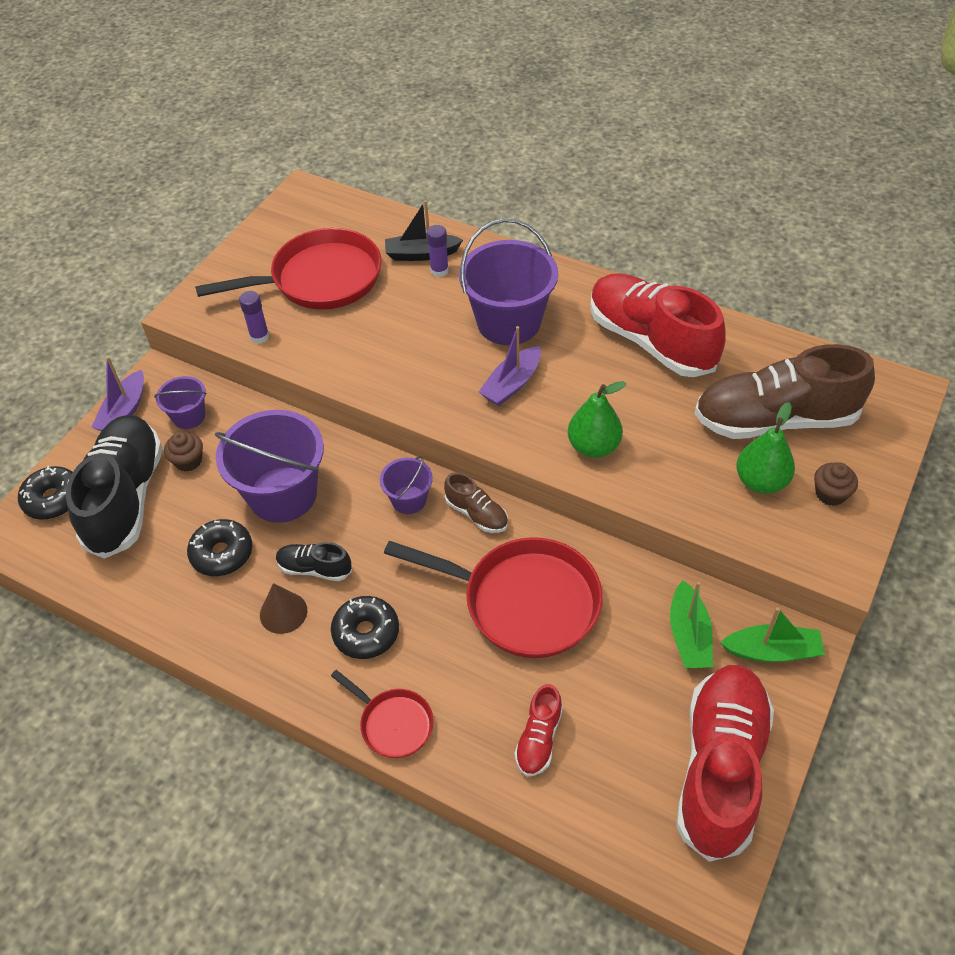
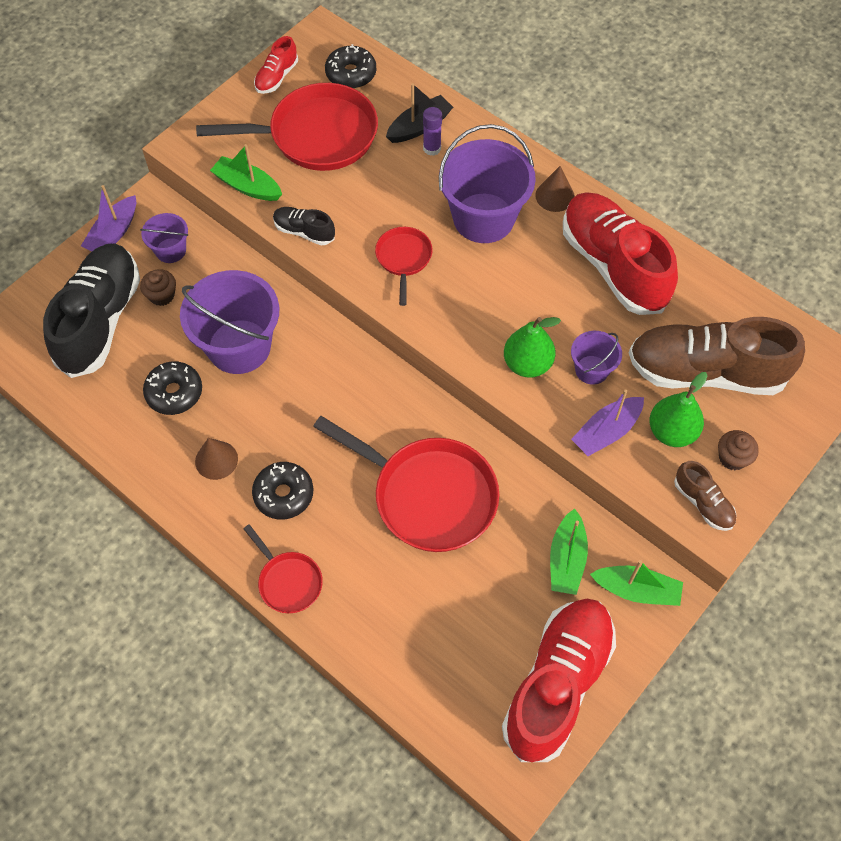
camera: 10 degrees right, 10 degrees up
black donut [18,466,73,520] -> black donut moved to [325,44,376,89]
purple glue stick [239,291,269,344] -> green boat [210,144,282,201]
black shoe [276,542,352,581] -> black shoe moved to [273,207,335,246]
purple bucket [380,456,433,514] -> purple bucket moved to [571,331,622,385]
black boat [385,200,463,261] -> black boat turned 135 degrees clockwise [386,83,453,143]
brown shoe [444,472,508,533] -> brown shoe moved to [674,461,737,531]
purple boat [479,326,541,406] -> purple boat moved to [571,389,644,456]
red shoe [515,684,563,776] -> red shoe moved to [254,36,298,94]
none -> red pan [375,227,433,306]
none -> brown cone [535,166,575,212]

